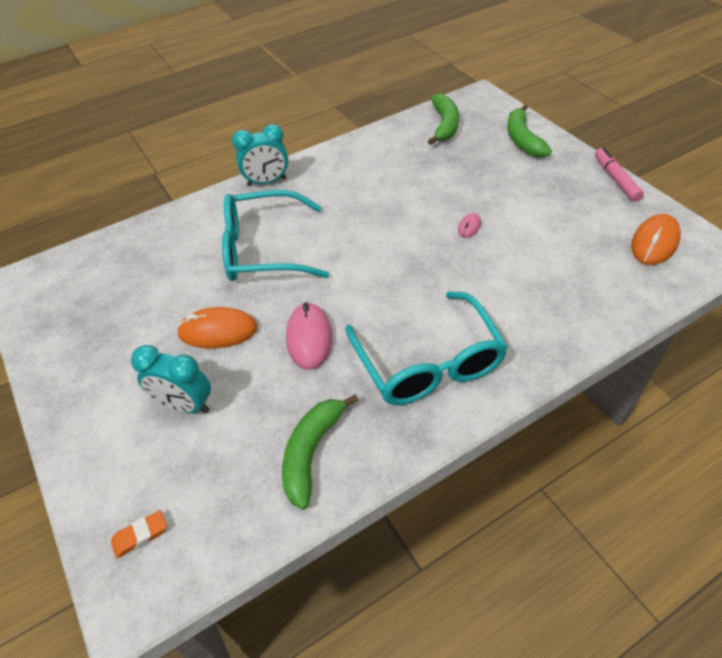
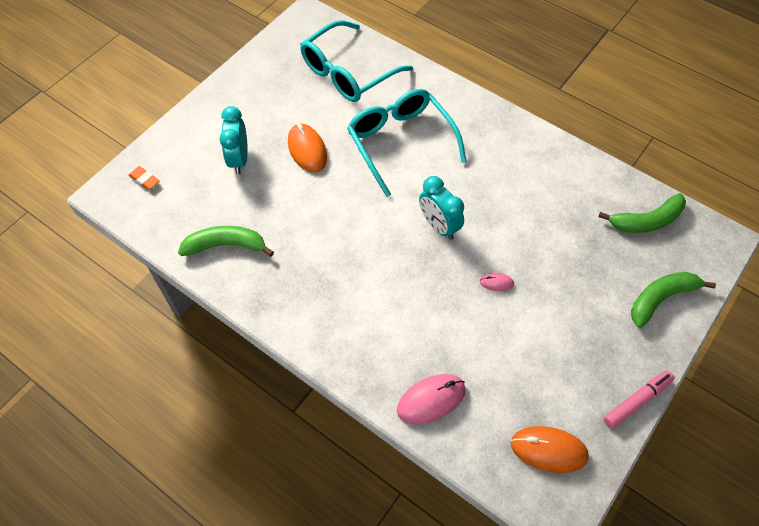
camera: 65 degrees right, 10 degrees up
turquoise clock [232,124,288,186] -> turquoise clock moved to [419,176,464,240]
pink mouse [286,302,332,370] -> pink mouse moved to [397,374,466,424]
turquoise glasses [345,291,508,405] -> turquoise glasses moved to [300,20,413,102]

